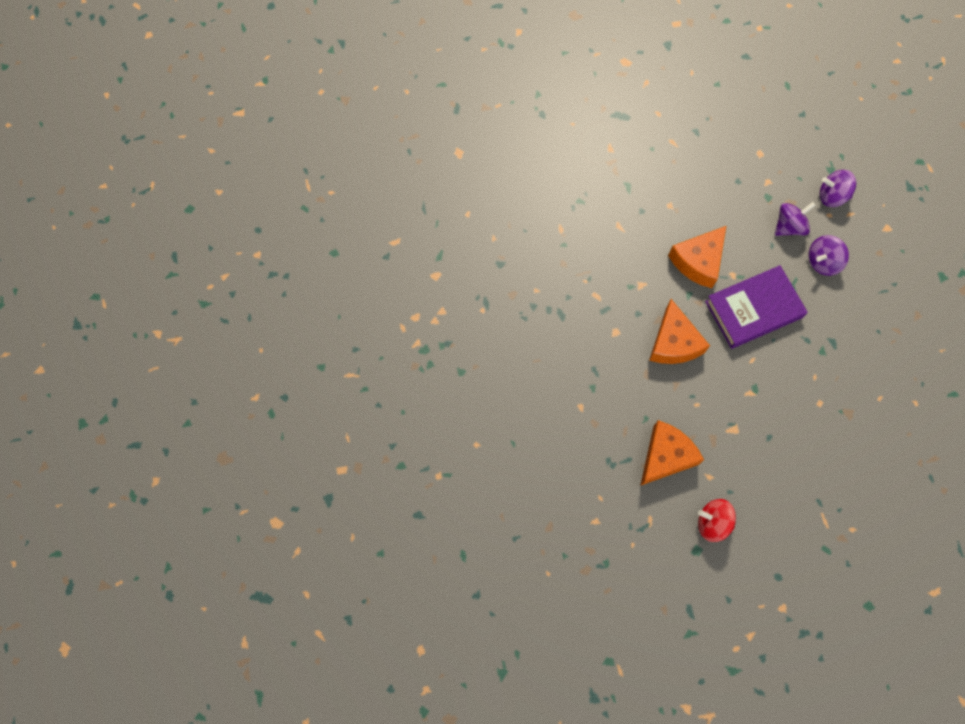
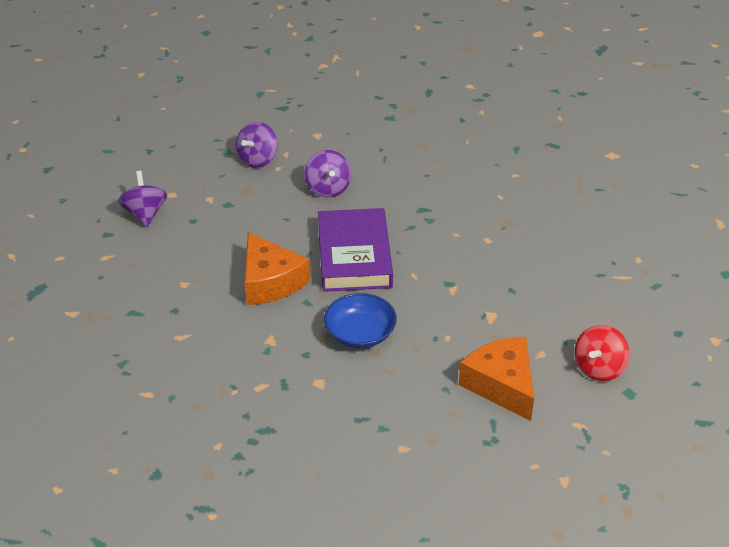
camera: 70 degrees left, 30 degrees down
orange cheese [649,299,710,364] -> blue bowl [324,293,397,348]
purple spinning top [775,202,816,236] -> purple spinning top moved to [118,171,167,227]

